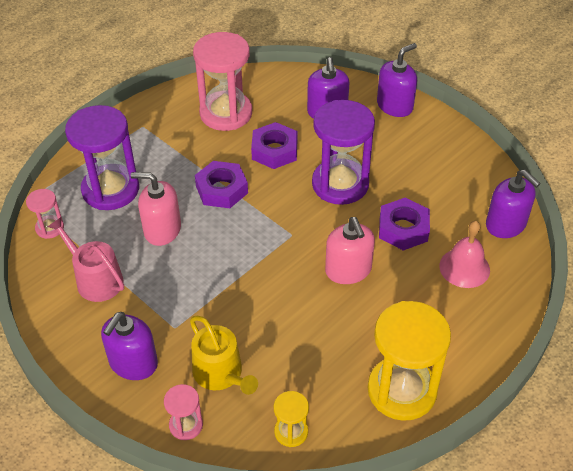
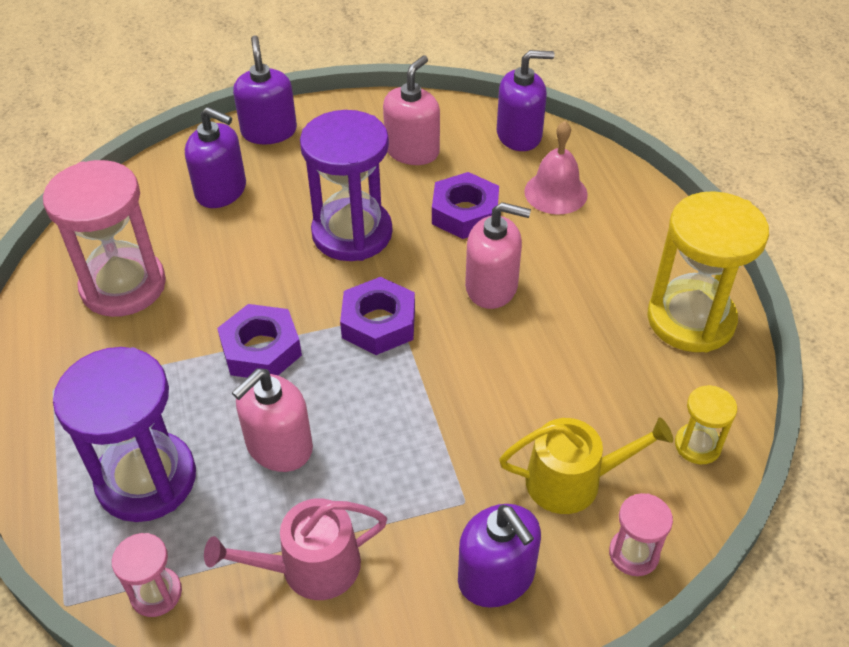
camera: 60 degrees left, 0 degrees up
purple nut [251,122,297,169] -> purple nut moved to [340,277,415,355]
none -> pink soap dispenser [383,55,440,165]

